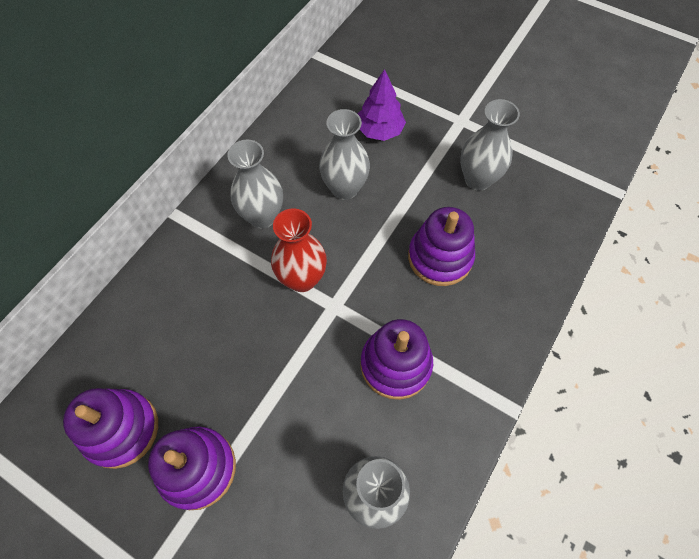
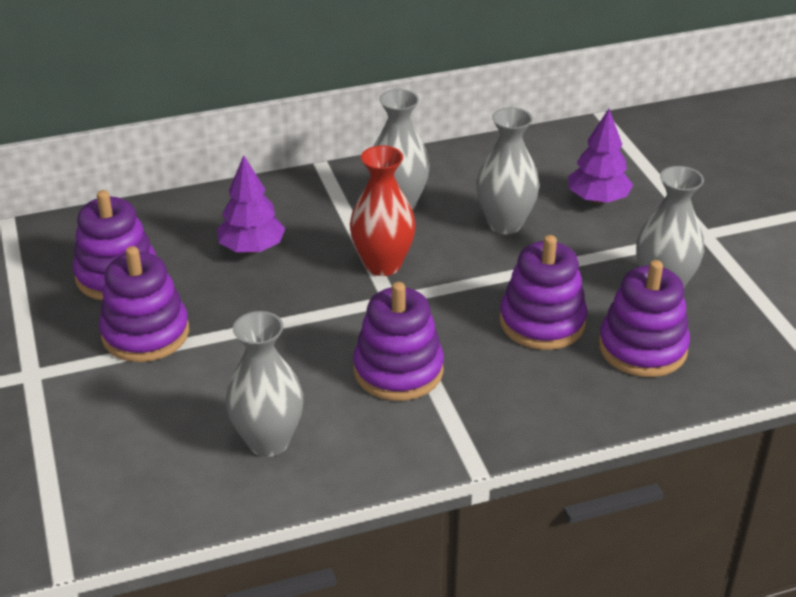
camera: 40 degrees right, 25 degrees down
none -> purple tree [217,155,285,253]
none -> purple stacking toy [599,260,690,377]

